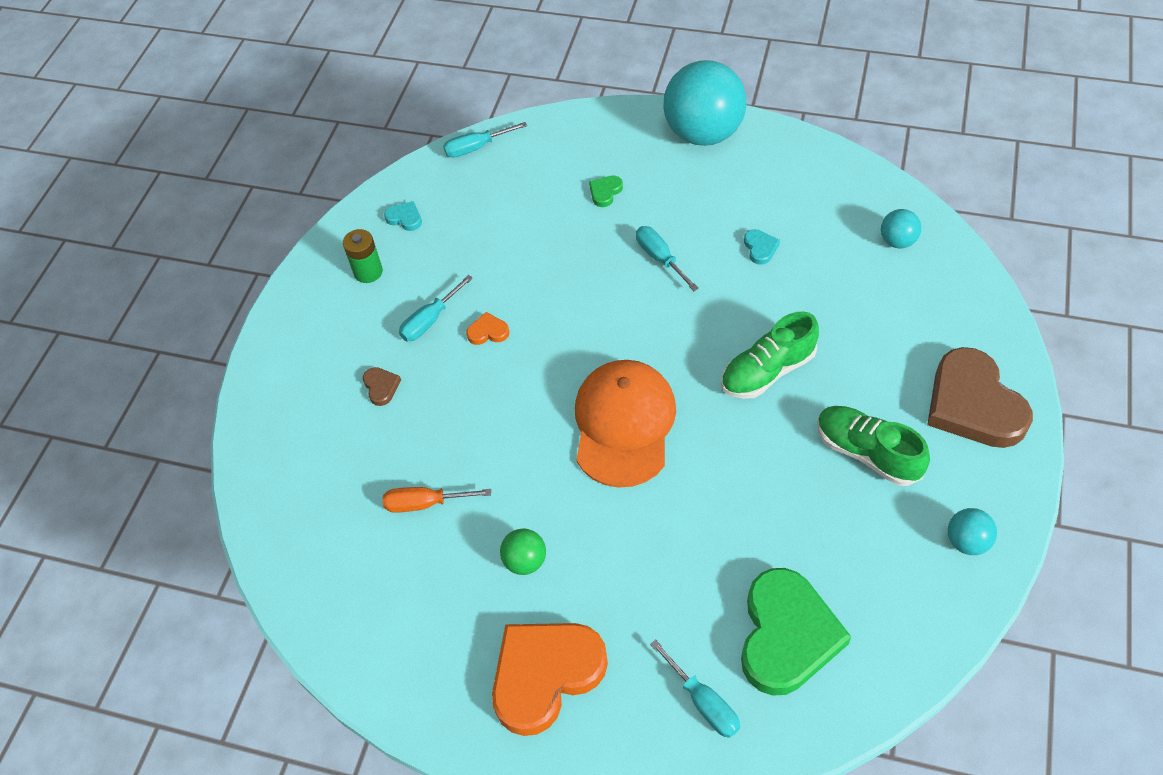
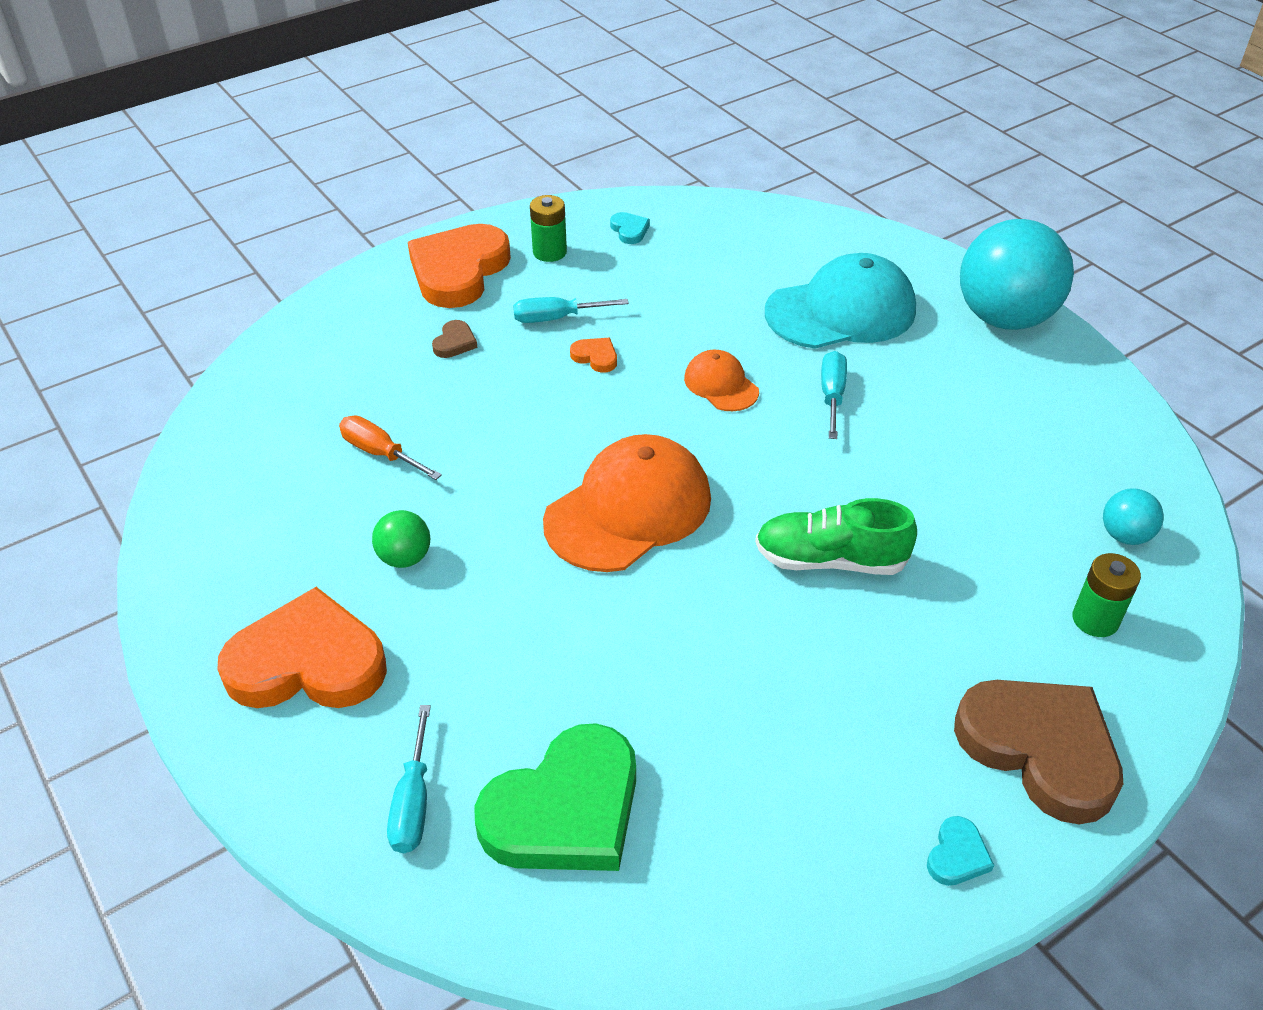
camera: 35 degrees right, 10 degrees down
turquoise screwdriver [443,122,527,158] -> none
green heart [589,175,623,207] -> turquoise cap [765,253,916,349]
turquoise heart [744,229,780,265] -> turquoise heart moved to [927,816,994,886]
green shoe [817,406,930,486] -> none
brown heart [927,347,1033,448] -> brown heart turned 120 degrees clockwise [954,680,1123,824]
turquoise ball [948,508,997,555] -> none
none -> orange heart [408,224,511,308]
none -> orange cap [684,350,759,411]
none -> green battery [1073,553,1141,637]

